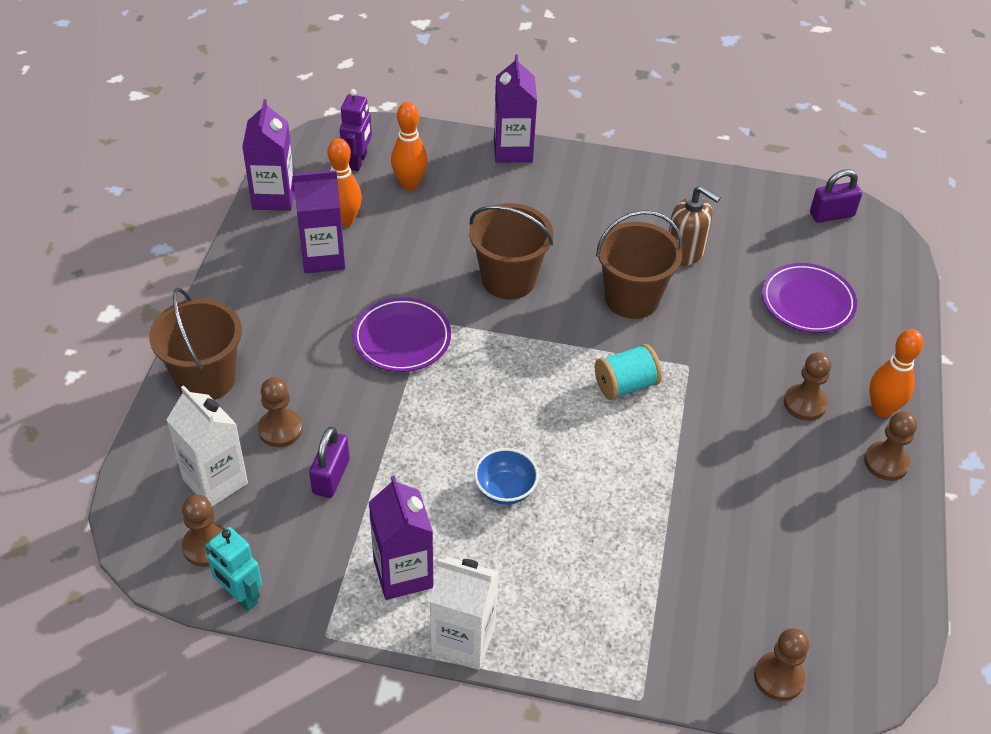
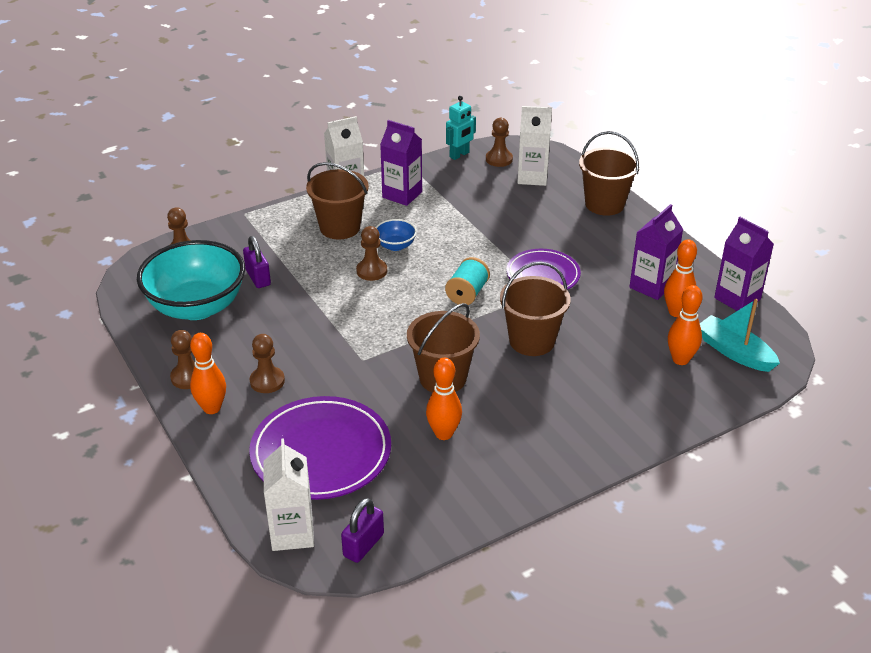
camera: 140 degrees right, 10 degrees down
turquoise robot [205,527,262,611] -> turquoise robot turned 135 degrees clockwise [446,96,476,160]
brown pawn [258,377,302,447] -> brown pawn moved to [356,226,387,281]
purple padlock [309,427,350,498] -> purple padlock moved to [243,236,271,288]
purple robot [340,89,372,171] -> turquoise boat [700,299,780,372]
purple carton [494,54,537,163] -> none
turquoise spool [595,344,662,400] -> turquoise spool moved to [445,257,490,305]
brown soap dispenser [669,186,721,266] -> orange bowling pin [426,358,462,440]
purple plate [762,263,857,333] -> purple plate [249,396,391,500], size x1.59
none -> turquoise bowl [137,240,245,320]
none -> white carton [263,438,314,551]
none -> brown bucket [306,162,369,239]

